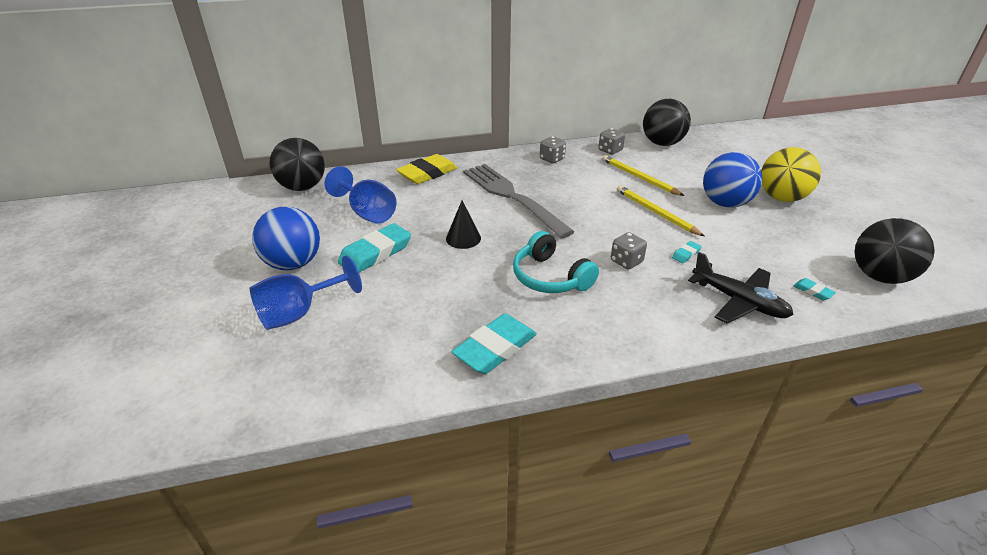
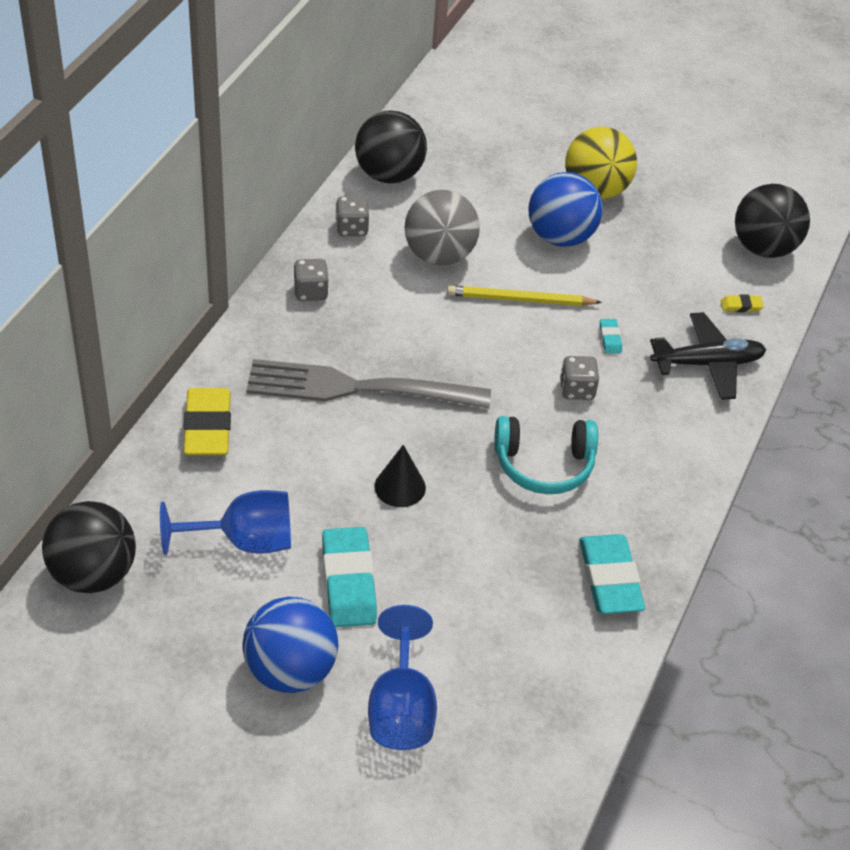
camera: 55 degrees left, 10 degrees up
yellow pencil [602,155,684,196] -> grey ball [404,190,480,266]
turquoise eraser [793,278,836,300] -> yellow eraser [721,294,764,312]

